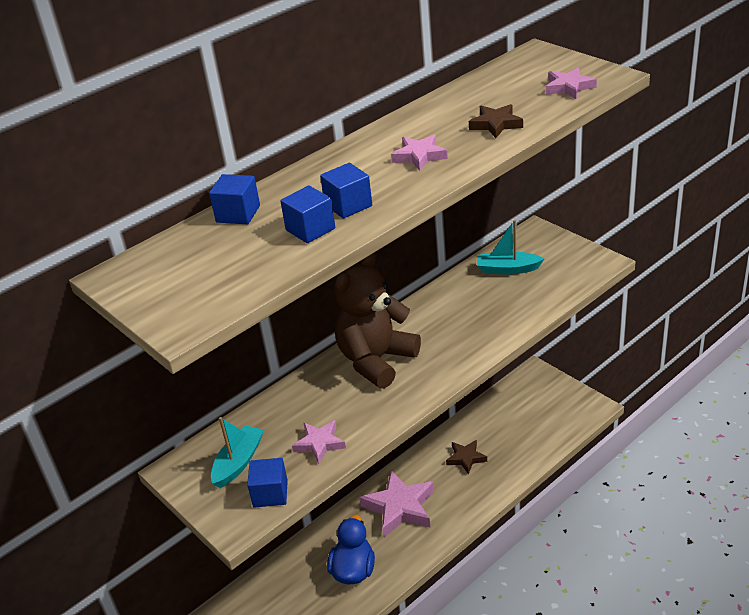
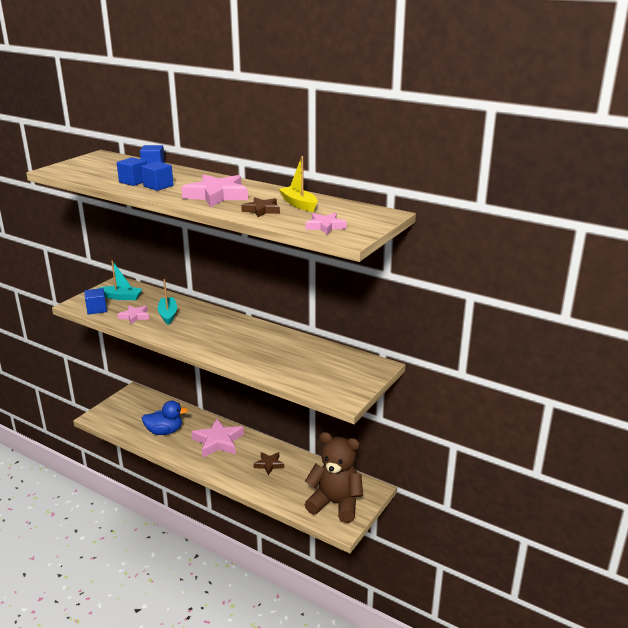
camera: 70 degrees right, 10 degrees down
brown teddy bear [334,253,421,389] -> brown teddy bear moved to [304,432,363,523]
pink star [391,135,448,171] -> pink star [181,174,248,208], size x1.78
turquoise boat [477,220,545,274] -> turquoise boat moved to [157,279,177,325]
none -> yellow boat [279,156,318,212]

